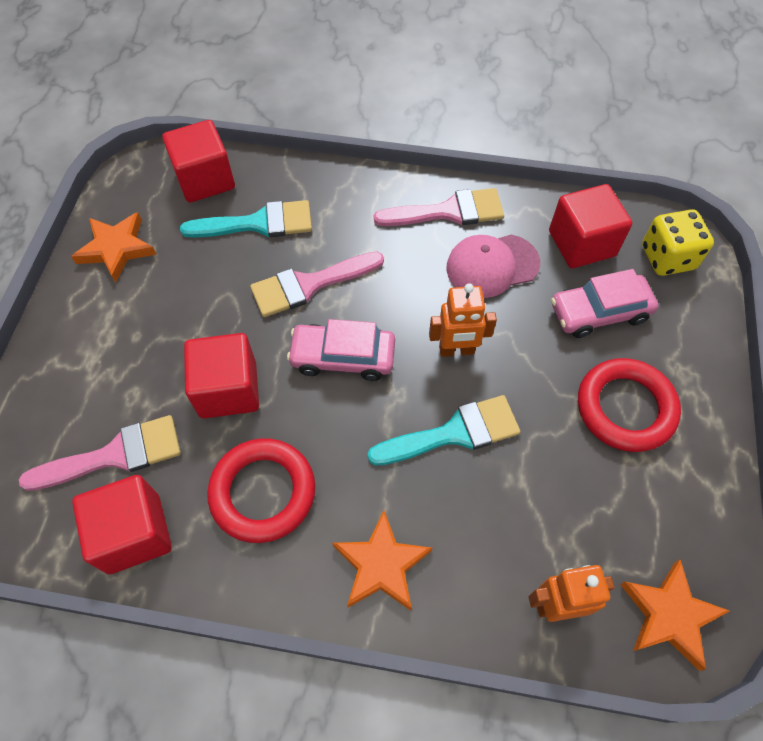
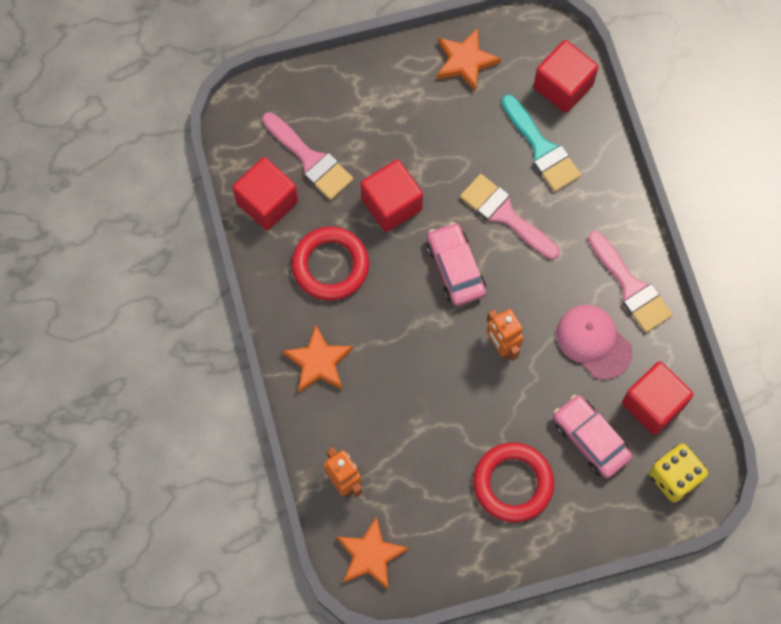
camera: 65 degrees right, 10 degrees up
turquoise brush [367,395,520,466] -> none

